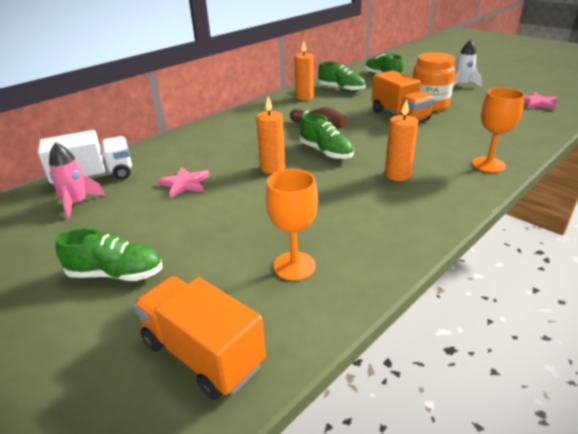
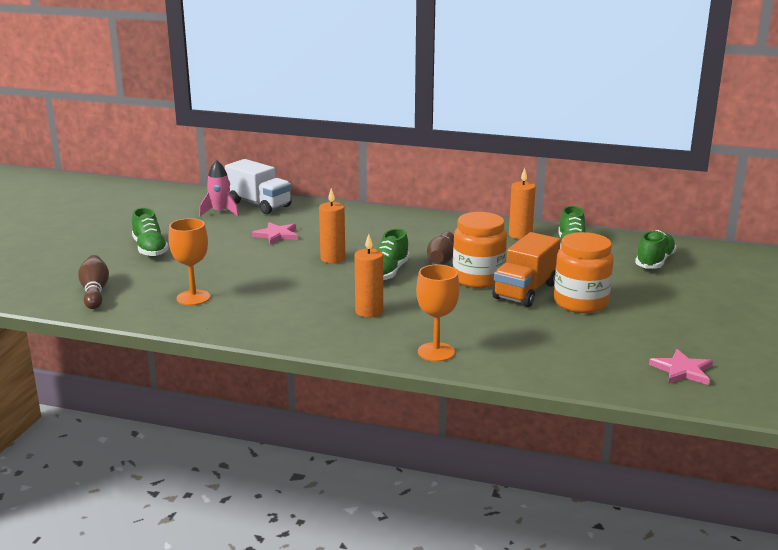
camera: 60 degrees right, 10 degrees down
orange truck [133,276,266,400] -> brown bowling pin [78,255,109,309]
white rocket [453,40,482,87] -> none
none -> orange jar [453,212,507,288]

